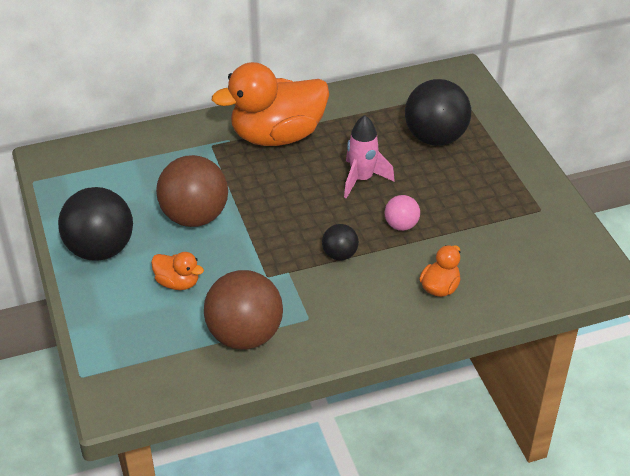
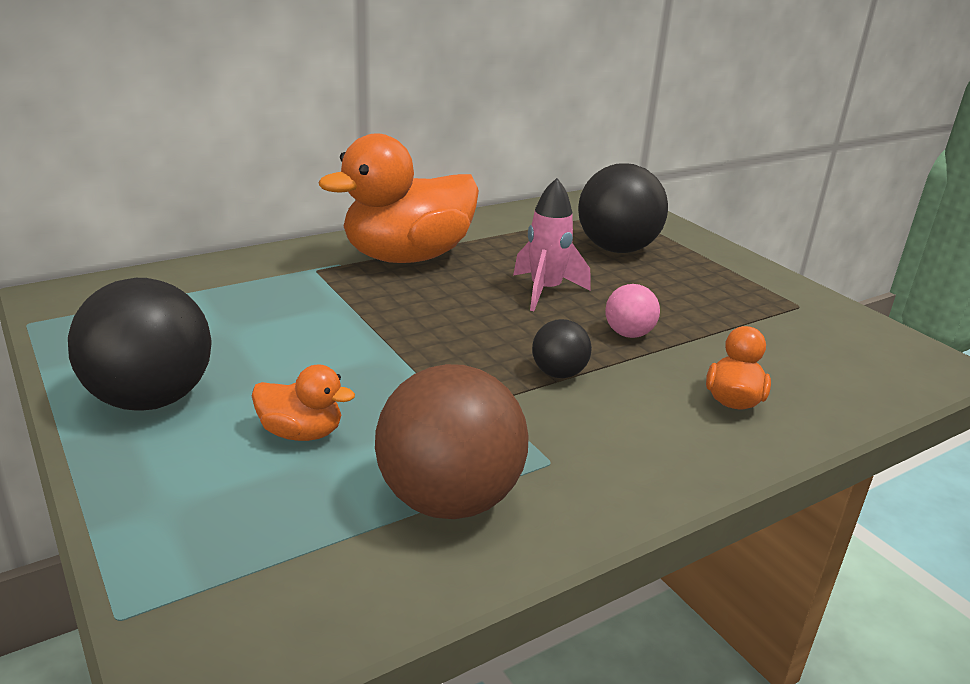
camera: 15 degrees left, 15 degrees down
brown ball [156,155,228,227] -> none

